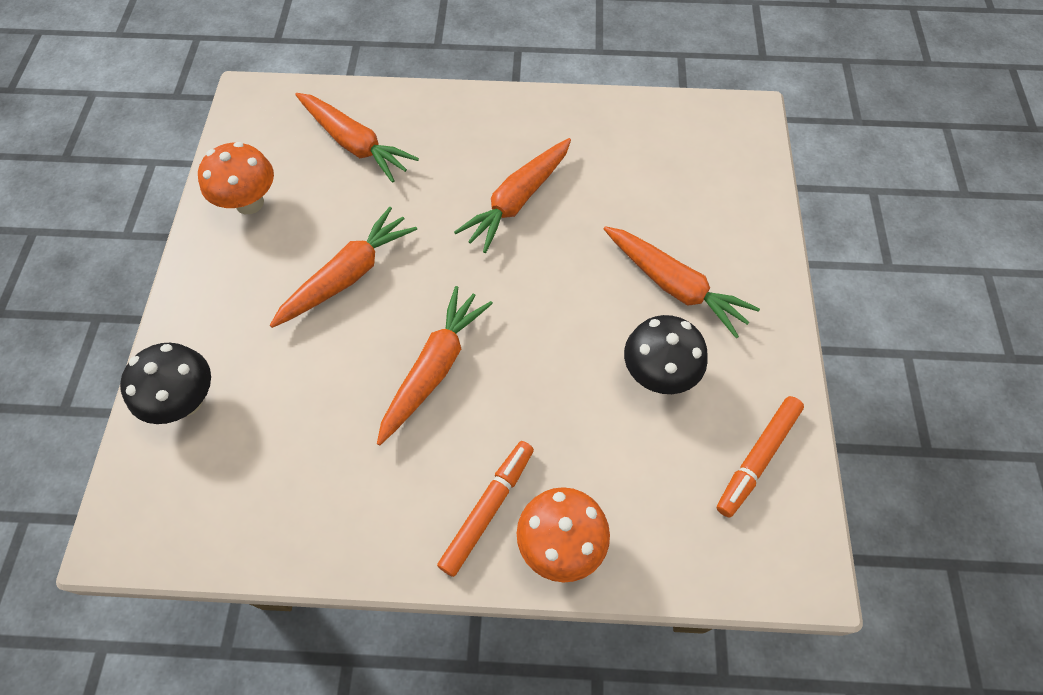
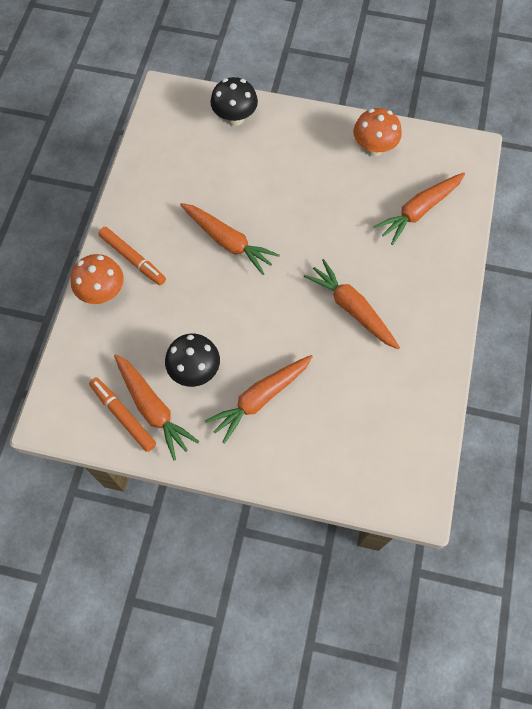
camera: 100 degrees right, 5 degrees up
orange carrot [270,207,417,328] -> orange carrot moved to [114,354,199,461]

